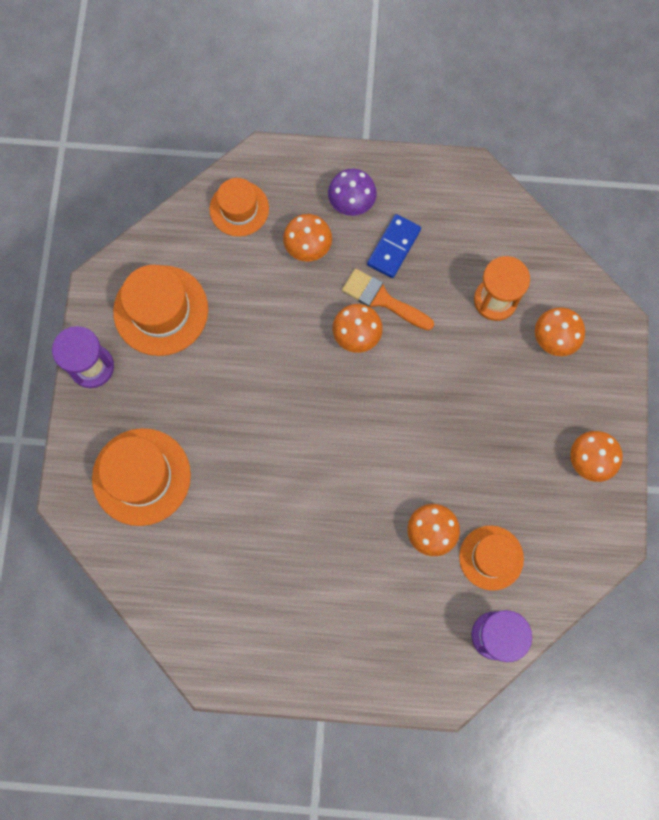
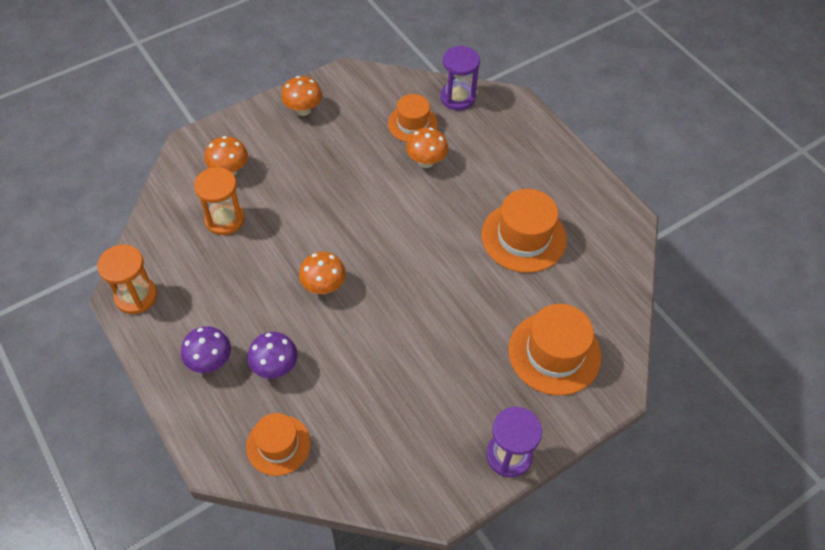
camera: 130 degrees left, 20 degrees down
orange hat [113,265,208,356] -> orange hat moved to [482,189,567,273]
orange mushroom [283,214,332,262] -> purple mushroom [247,332,298,379]
orange brush [342,268,434,330] -> none
blue domino [367,214,421,278] -> none
none -> orange hourglass [97,245,157,314]

